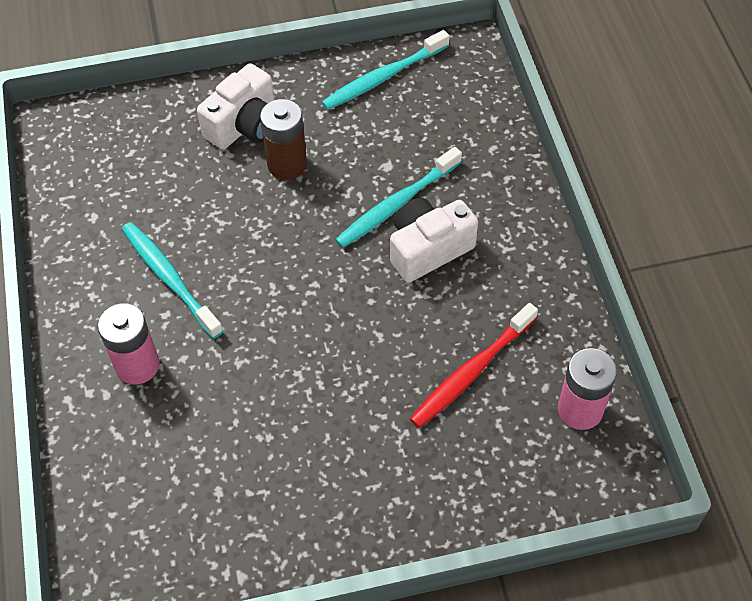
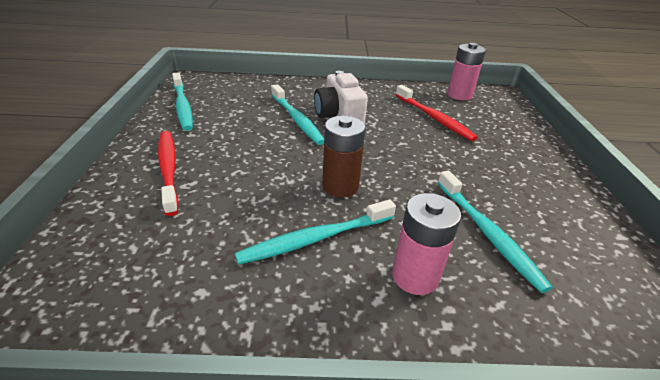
camera: 80 degrees left, 20 degrees down
white camera [197,63,274,149] -> red toothbrush [158,131,179,216]
brown battery [260,99,307,180] -> brown battery moved to [322,116,366,198]
none -> turquoise toothbrush [438,170,553,293]

